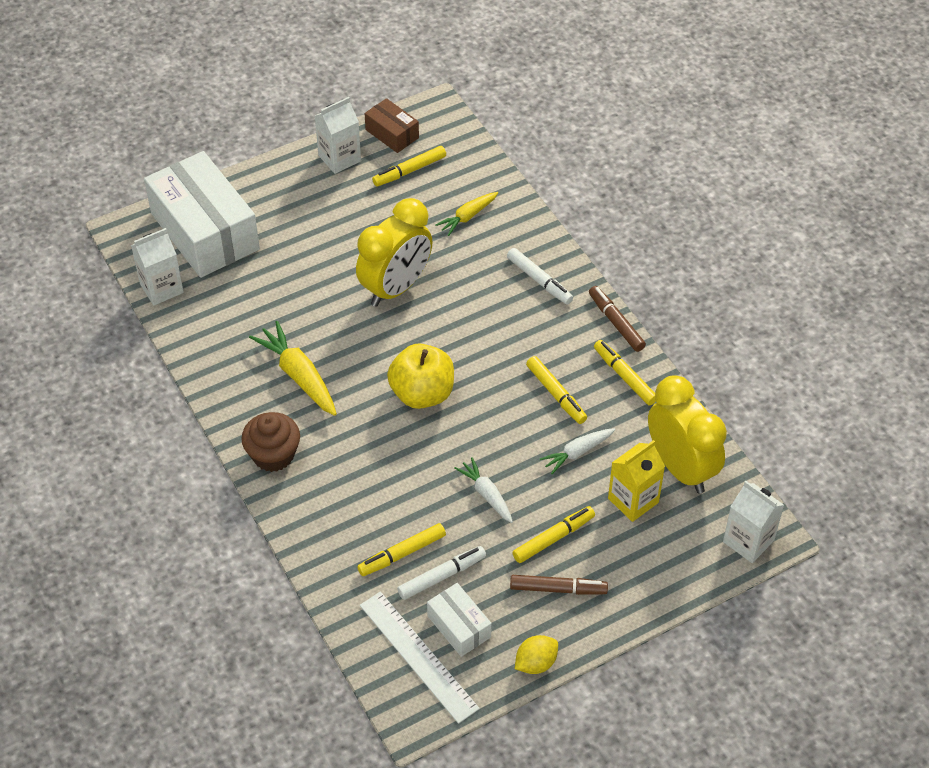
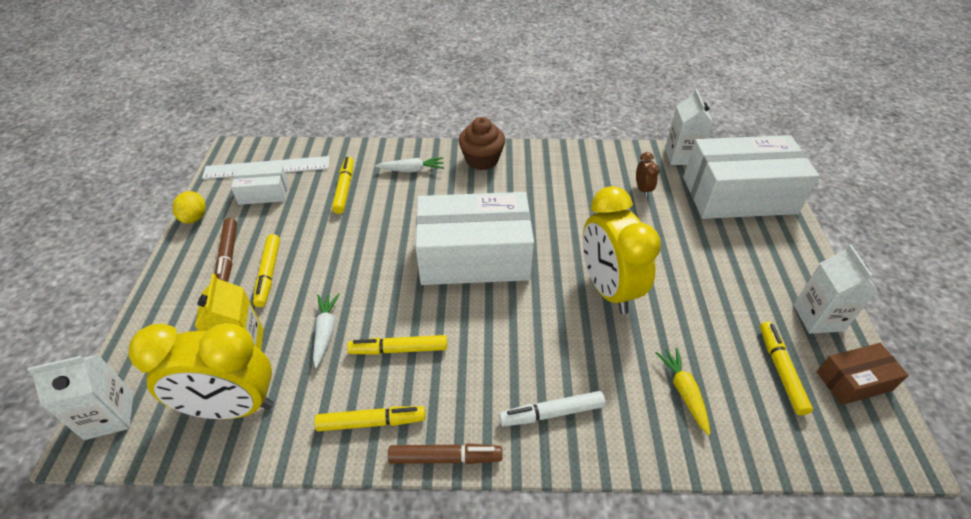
camera: 120 degrees right, 5 degrees down
yellow carrot [249,321,337,416] -> none
yellow apple [387,343,454,409] -> white box [416,192,534,285]
white marker [397,546,486,600] -> none
white carrot [454,457,513,523] -> white carrot moved to [375,157,444,172]
brown marker [510,575,608,595] -> brown marker turned 45 degrees counterclockwise [215,218,237,282]
none -> brown clock [636,152,660,197]

